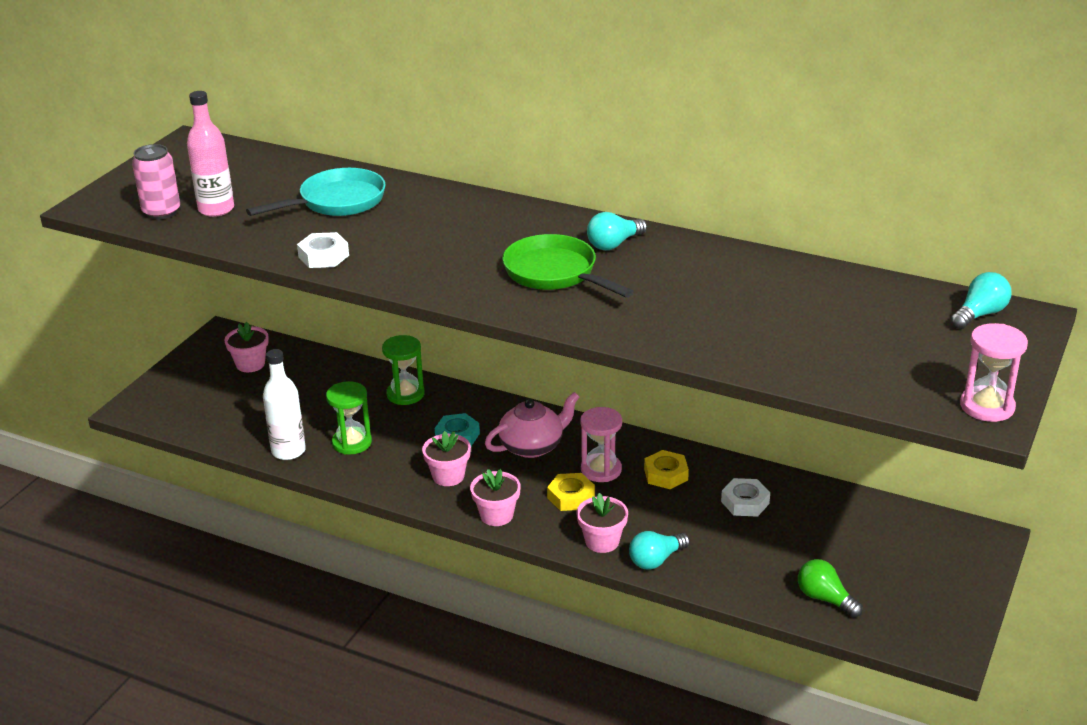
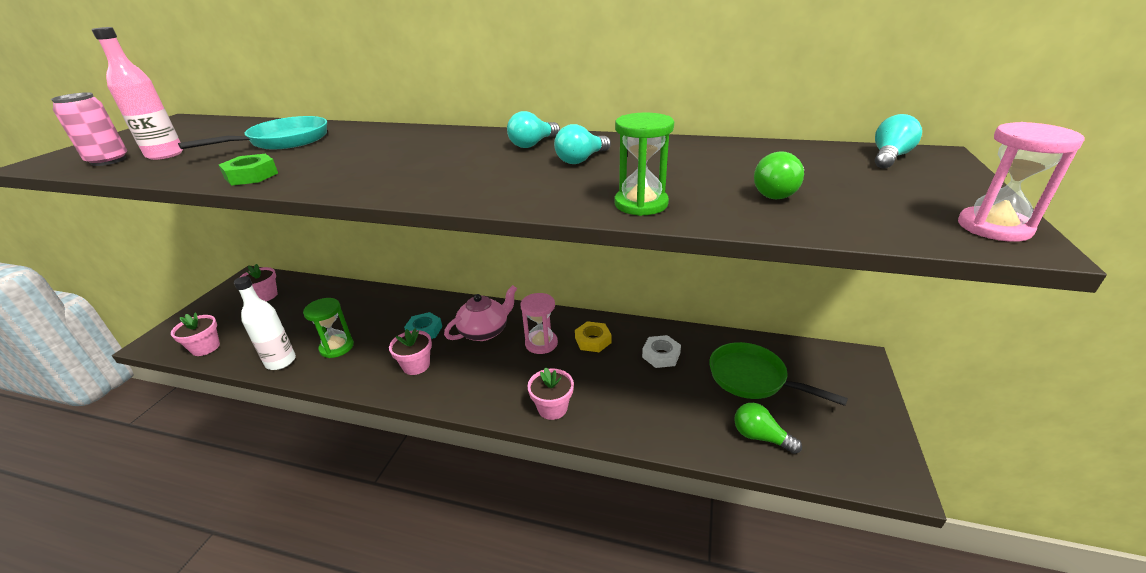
camera: 10 degrees left, 0 degrees up
white nut [297,232,349,268] -> green nut [219,154,278,186]
green hourglass [382,335,425,405] -> green hourglass moved to [614,112,674,216]
pink flower pot [470,469,521,526] -> pink flower pot moved to [171,312,220,356]
green pan [502,234,634,297] -> green pan moved to [709,342,848,406]
yellow nut [547,473,595,511] -> none
turquoise light bulb [629,531,690,570] -> turquoise light bulb moved to [554,124,611,164]
none -> green light bulb [754,151,804,199]

